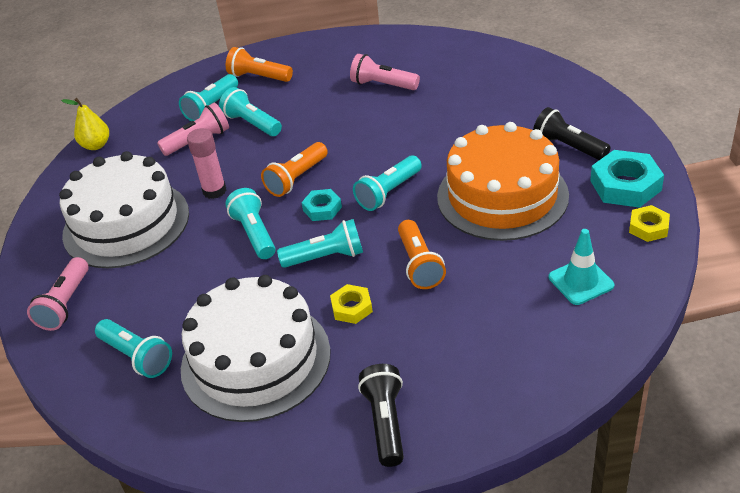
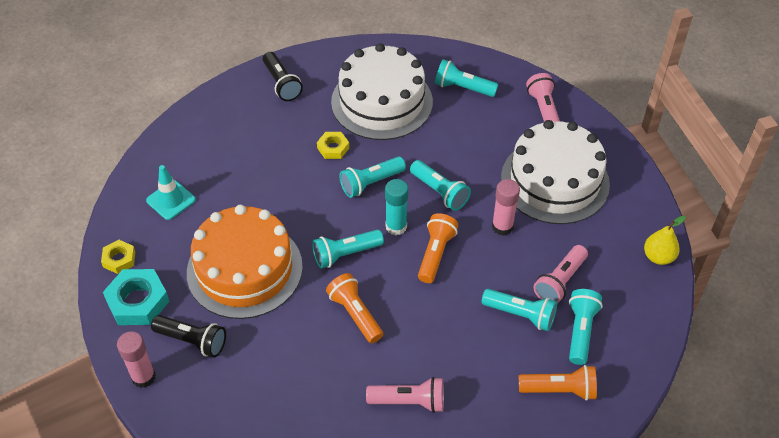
camera: 155 degrees right, 10 degrees up
turquoise nut [301,189,342,221] -> turquoise glue stick [385,179,408,235]
turquoise flashlight [353,156,422,211] -> turquoise flashlight turned 135 degrees counterclockwise [312,230,384,269]
orange flashlight [398,220,446,289] -> orange flashlight moved to [326,273,383,343]
none -> pink glue stick [117,331,156,388]

